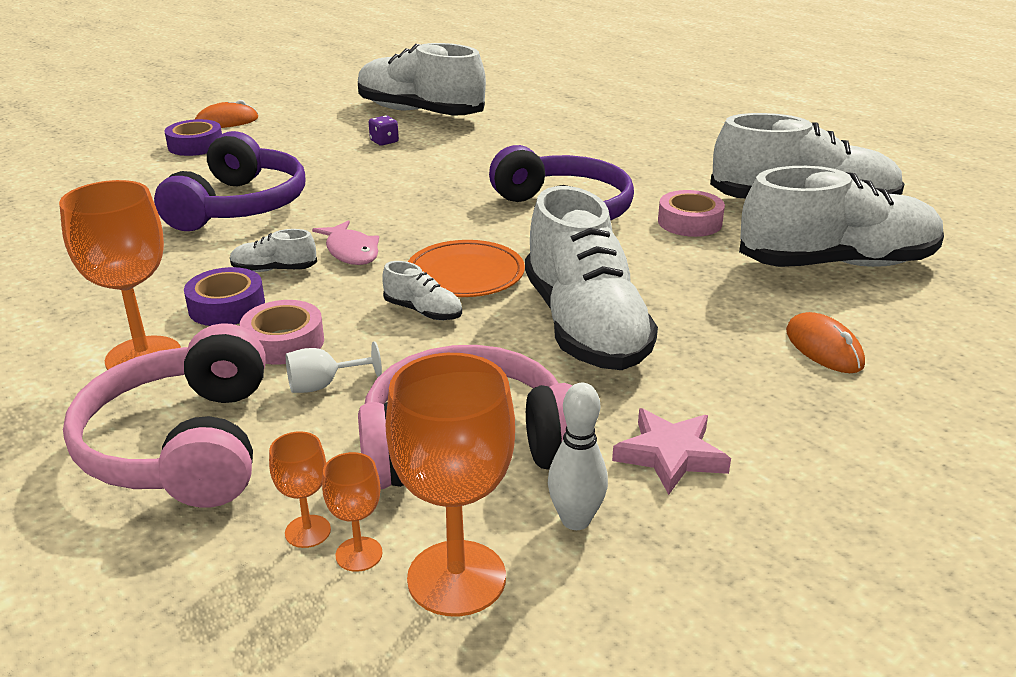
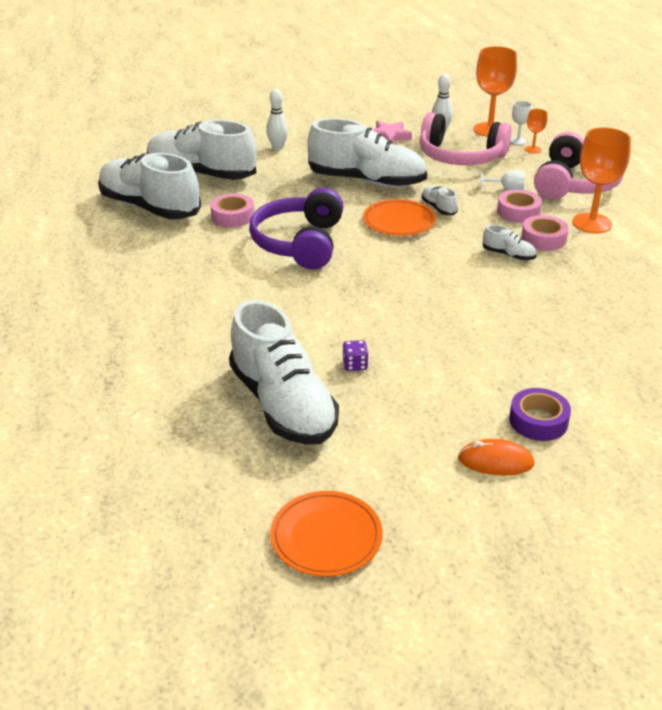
camera: 150 degrees left, 5 degrees up
purple headphones [154,131,305,231] -> none
purple tape [184,267,265,326] -> pink tape [521,215,569,251]
pink fish [312,220,379,265] -> none
orange goblet [322,452,382,572] -> white goblet [510,101,532,145]
white shoe [525,186,658,370] -> white shoe turned 90 degrees clockwise [307,118,427,187]
orange mouse [786,312,865,373] -> white bowling pin [266,89,288,150]
none -> orange plate [270,491,383,577]

